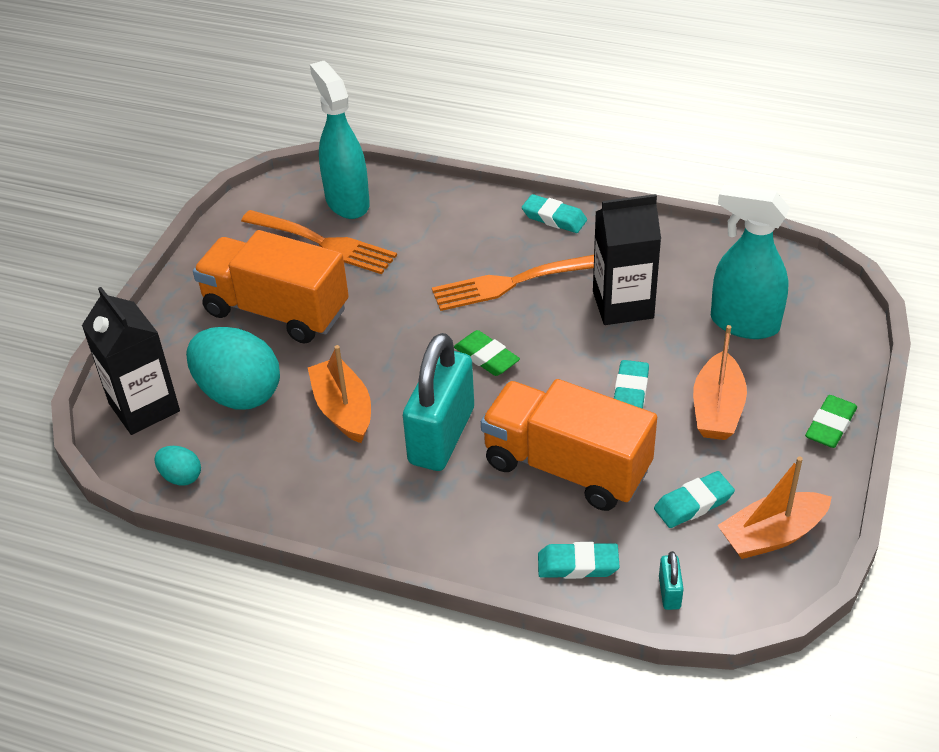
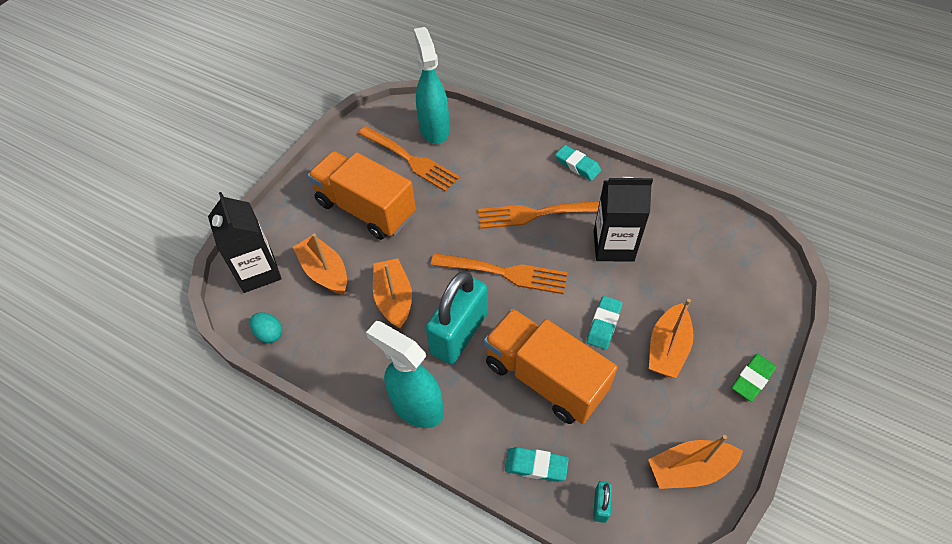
camera: 10 degrees right, 10 degrees up
turquoise egg [186,327,280,409] -> orange boat [293,233,347,295]
green eraser [454,330,520,376] -> orange fork [431,253,567,294]
turquoise eraser [654,471,735,528] -> none
turquoise spray bottle [711,184,790,339] -> turquoise spray bottle moved to [366,321,444,428]

